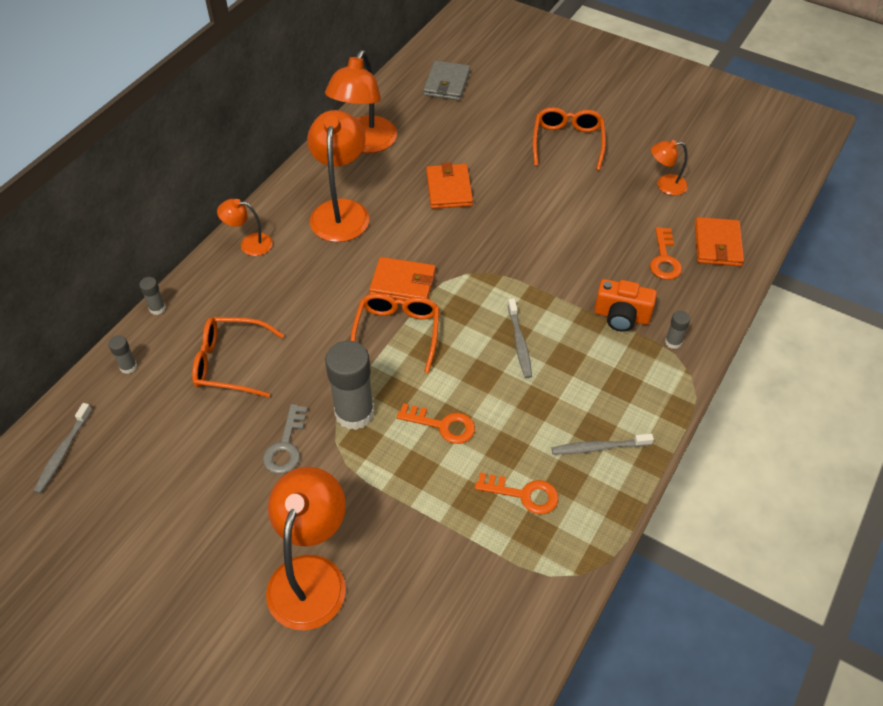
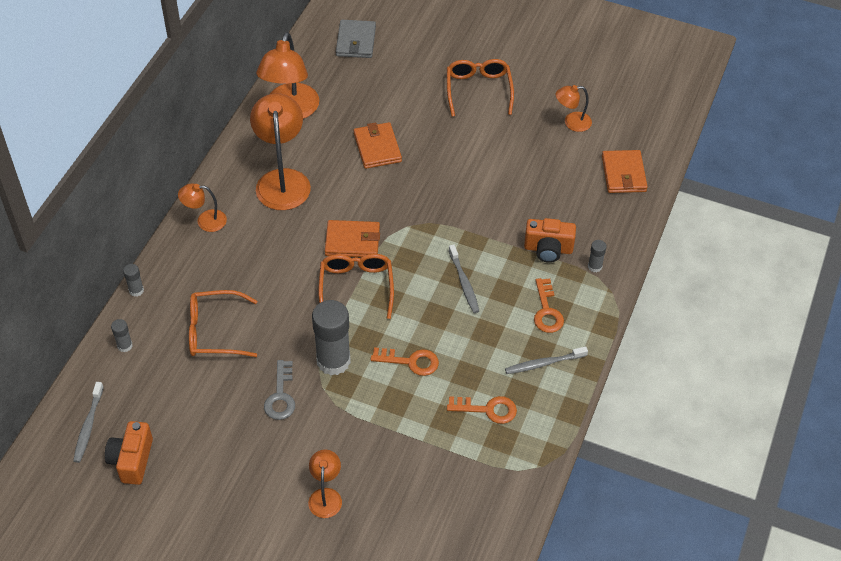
camera: 10 degrees left, 0 degrees up
orange lamp [266,467,346,630] -> orange lamp [308,450,342,518], size x0.52
orange key [650,227,682,280] -> orange key moved to [534,278,564,333]
none -> orange camera [105,421,153,485]

